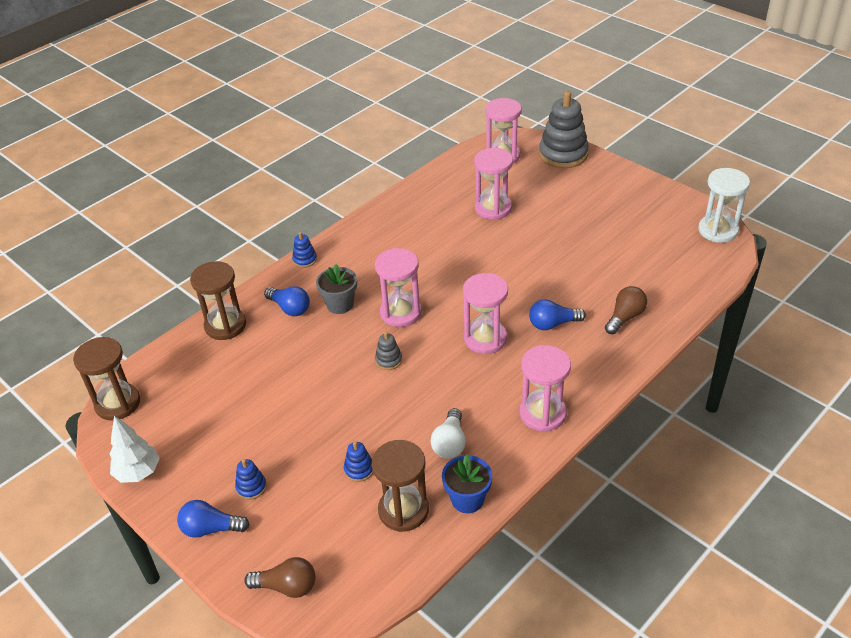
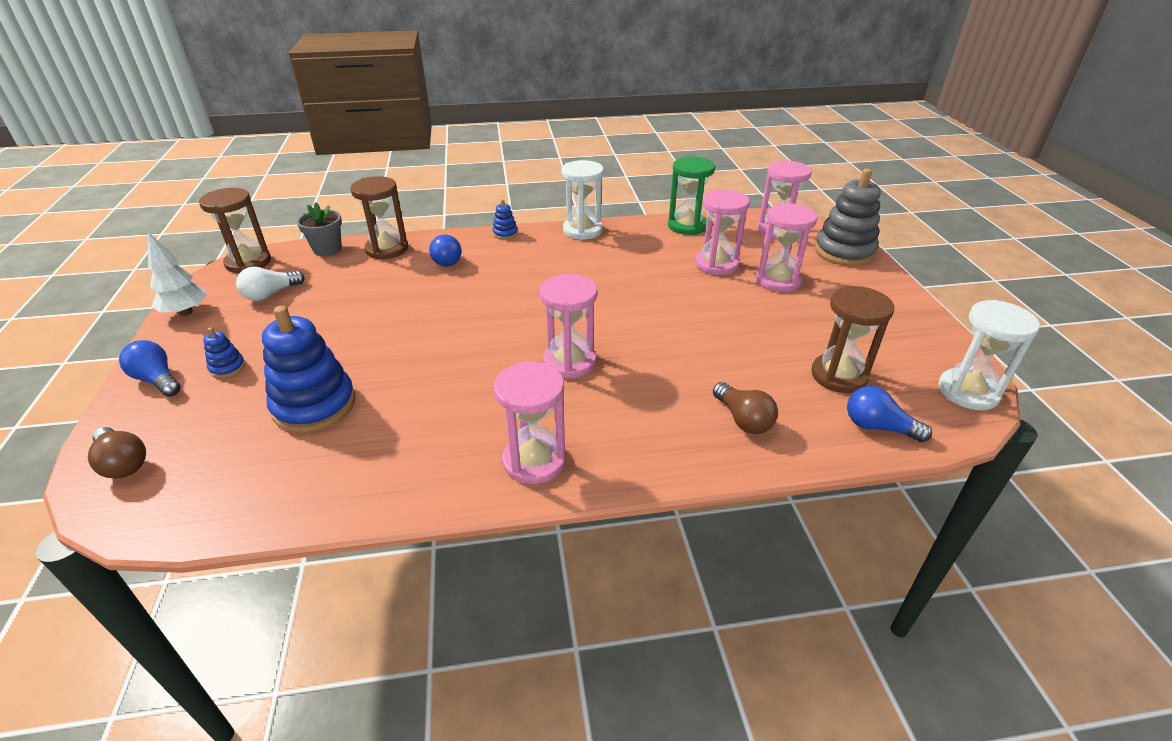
camera: 35 degrees right, 5 degrees down
grey flower pot [316,264,357,314] -> grey flower pot moved to [297,202,342,256]
blue stacking toy [344,441,373,482] -> blue stacking toy [262,306,355,433], size x2.24
brown hourglass [372,440,429,532] -> brown hourglass moved to [811,286,894,393]
pink hourglass [375,248,422,327] -> pink hourglass moved to [756,203,818,292]
grey stacking toy [375,332,402,370] -> none
white light bulb [431,408,466,459] -> white light bulb moved to [236,267,304,301]
blue flower pot [442,454,492,513] -> none
blue light bulb [529,299,586,330] -> blue light bulb moved to [847,386,932,442]
brown light bulb [605,286,647,334] -> brown light bulb turned 75 degrees clockwise [713,382,778,434]
none -> white hourglass [562,160,604,240]
none -> green hourglass [668,157,715,235]

